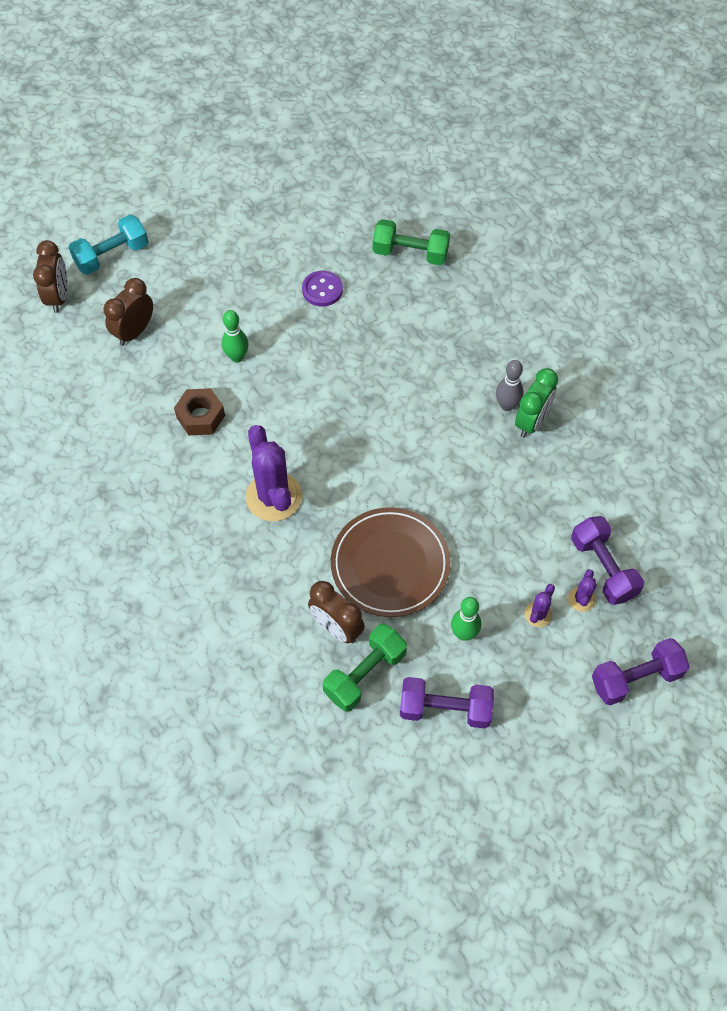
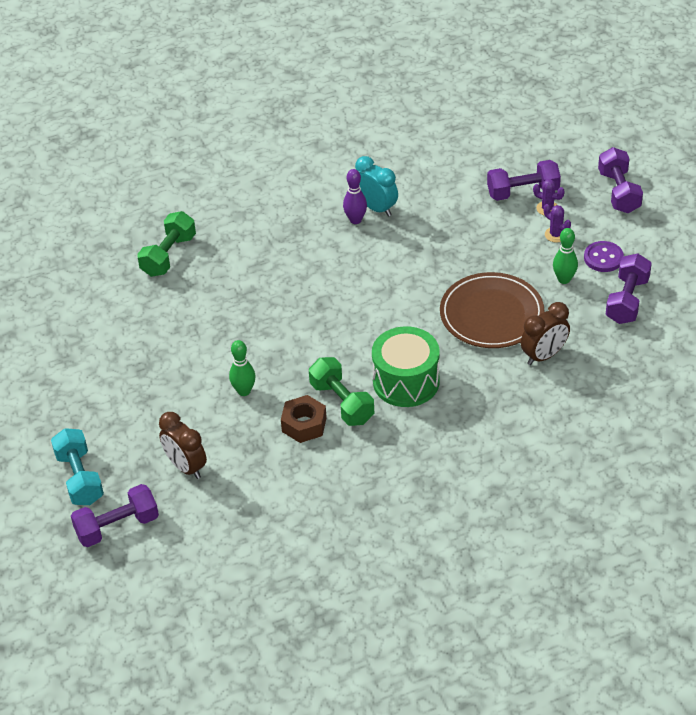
camera: 75 degrees left, 15 degrees down
brown clock [33,240,67,313] -> purple dumbbell [71,484,159,547]
purple cactus [246,425,302,521] -> green drum [372,326,440,407]
purple button [302,271,343,306] -> purple button moved to [584,241,624,272]
green dumbbell [323,624,407,712] -> green dumbbell moved to [309,357,374,426]
grey bowling pin [496,360,523,411] -> purple bowling pin [343,169,367,224]
green clock [515,368,558,438] -> turquoise clock [355,156,398,217]

